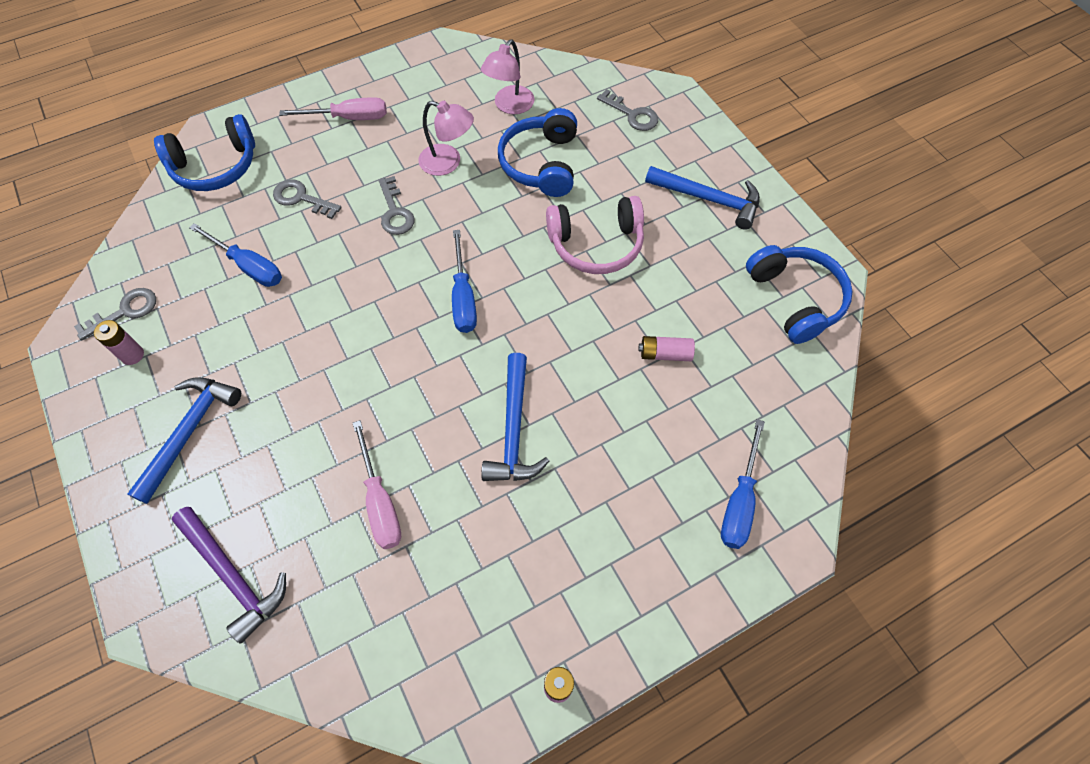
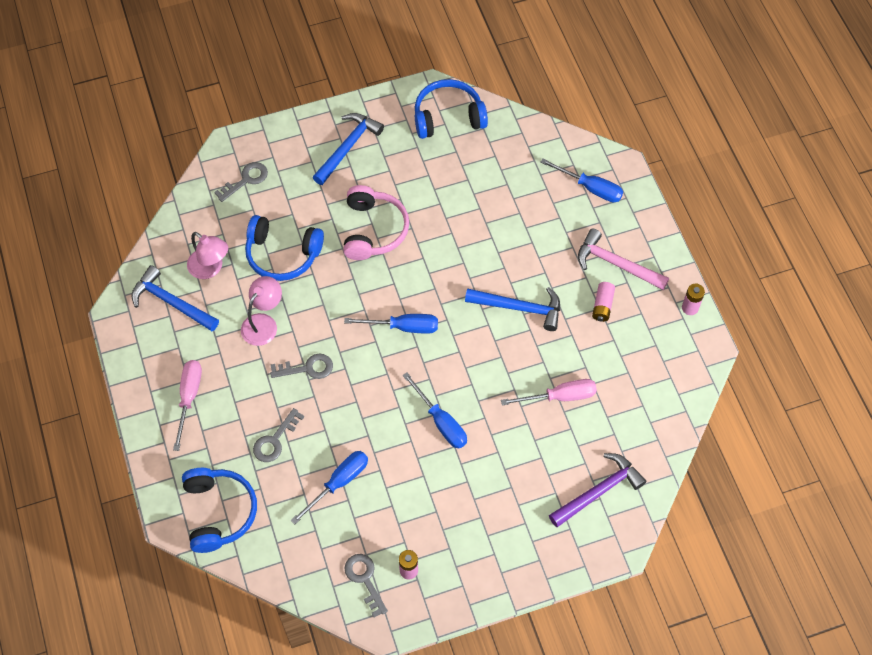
camera: 80 degrees left, 0 degrees up
blue hammer [128,377,241,504] -> blue hammer moved to [132,265,219,331]
pink battery [638,336,695,361] -> pink battery moved to [592,282,615,322]
none -> blue screwdriver [402,372,467,448]
none -> pink hammer [578,229,669,290]

